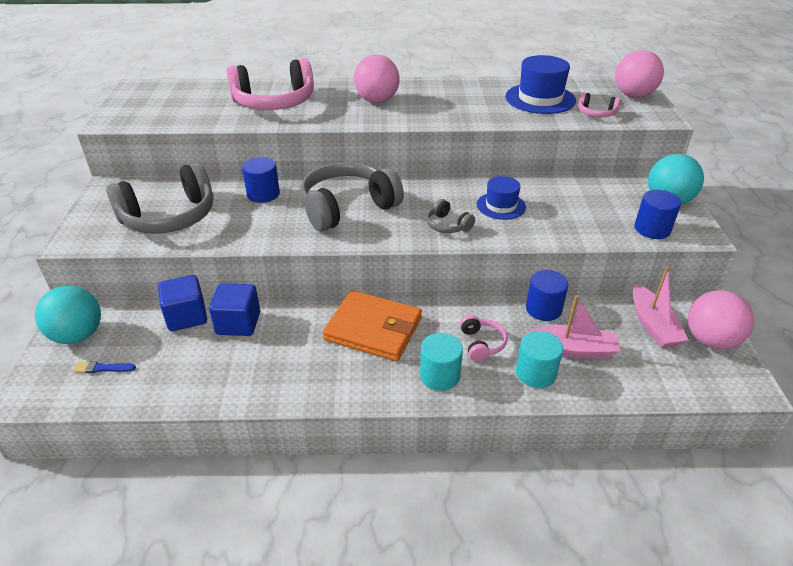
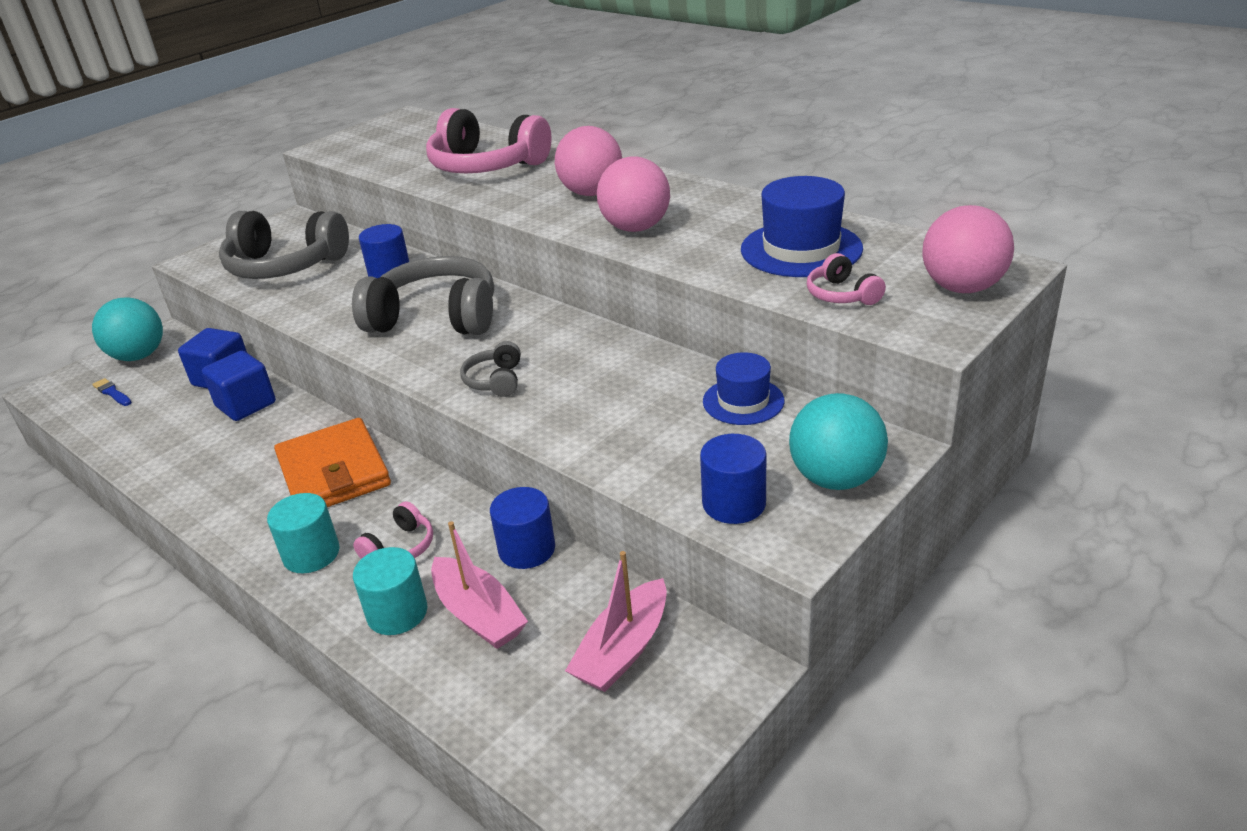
camera: 45 degrees right, 5 degrees down
blue hat [477,176,526,220] -> blue hat moved to [703,352,784,425]
pink ball [688,290,754,349] -> pink ball moved to [597,156,670,232]

